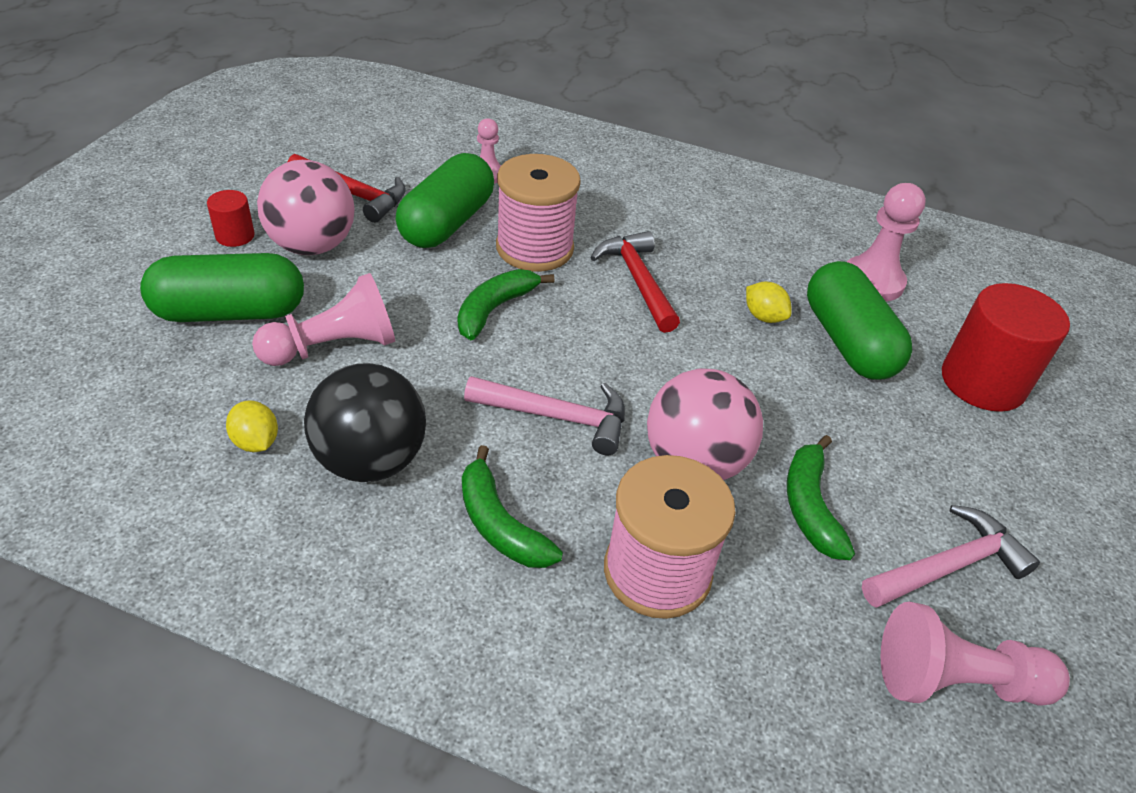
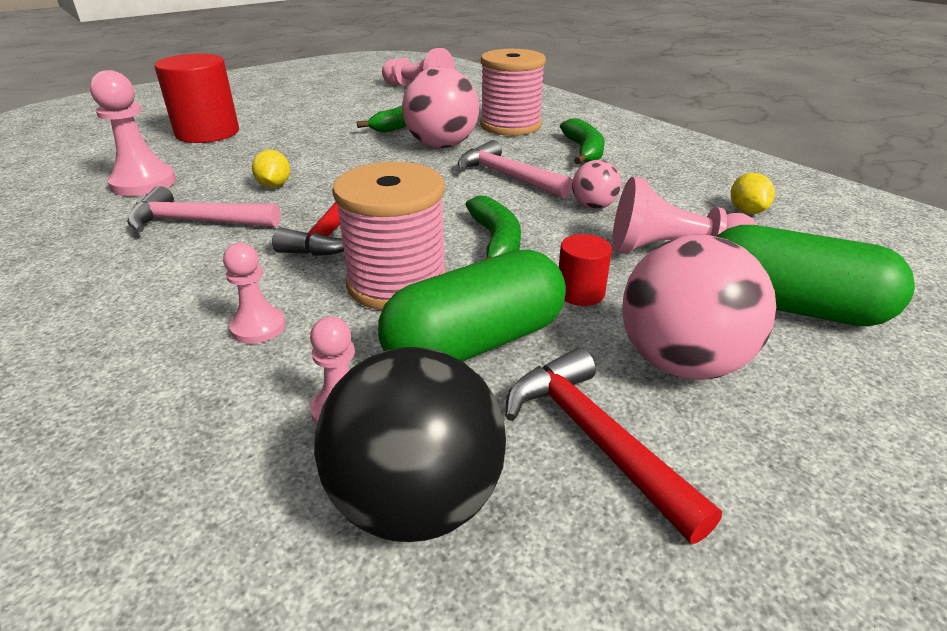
camera: 145 degrees left, 10 degrees down
red cylinder [207,190,255,247] -> red cylinder moved to [559,234,612,306]
black ball [304,363,426,482] -> black ball moved to [314,347,506,542]
green banana [458,269,554,340] -> green banana turned 75 degrees counterclockwise [466,196,521,260]
green capsule [807,261,912,379] -> none
pink hammer [862,505,1040,608] -> pink hammer moved to [127,186,281,232]
none -> pink pawn [223,243,286,344]
none -> pink ball [572,160,621,209]

